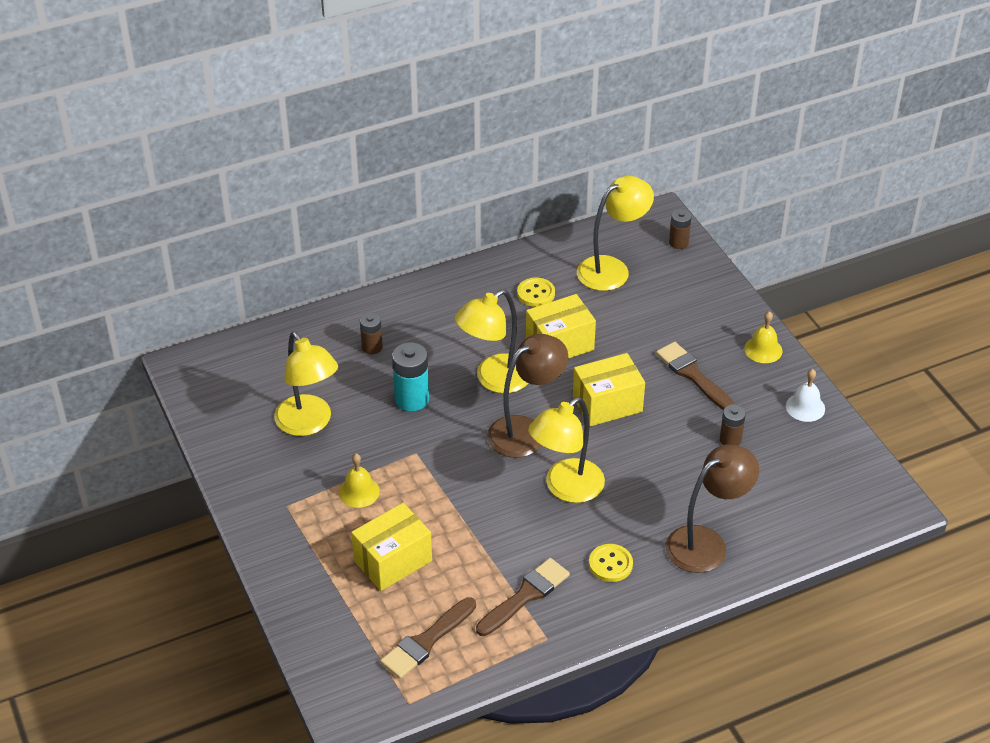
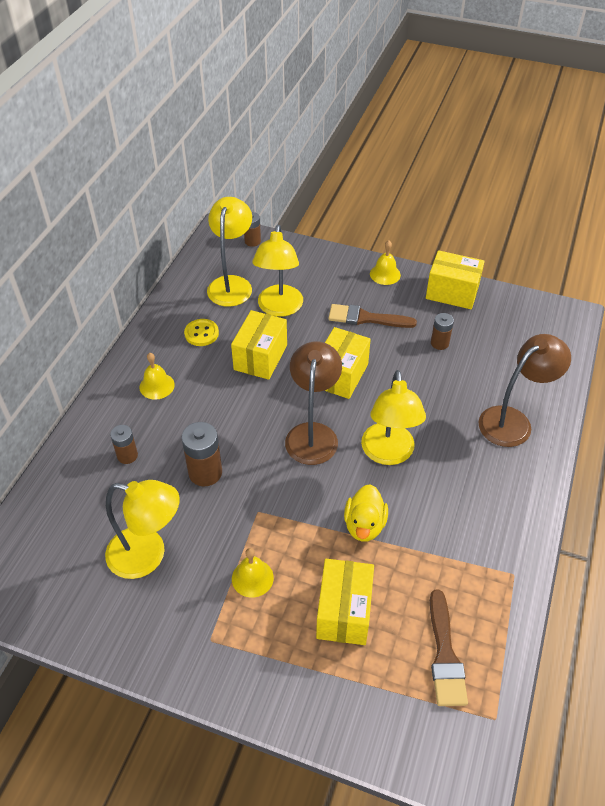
camera: 45 degrees left, 5 degrees up
turquoise battery [392,342,429,411] -> brown battery [181,422,222,486]
yellow lamp [455,289,528,393] -> yellow lamp moved to [252,225,303,317]
brown brush [476,558,570,636] -> none
yellow button [589,544,633,582] -> none
brown lamp [666,444,759,573] -> brown lamp turned 45 degrees clockwise [478,334,571,447]
white bell [786,369,825,422] -> yellow box [426,250,485,309]
none -> yellow bell [140,353,175,400]
none -> yellow duck [344,484,388,542]

